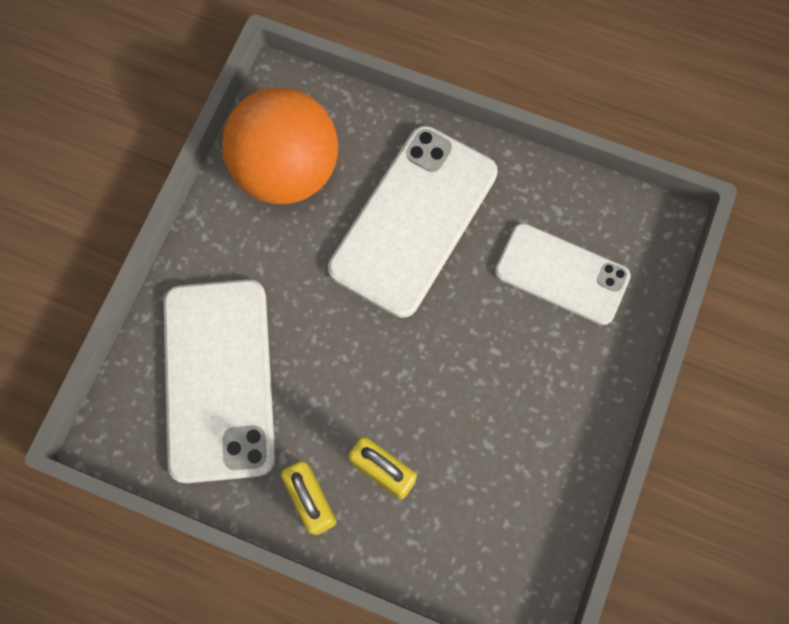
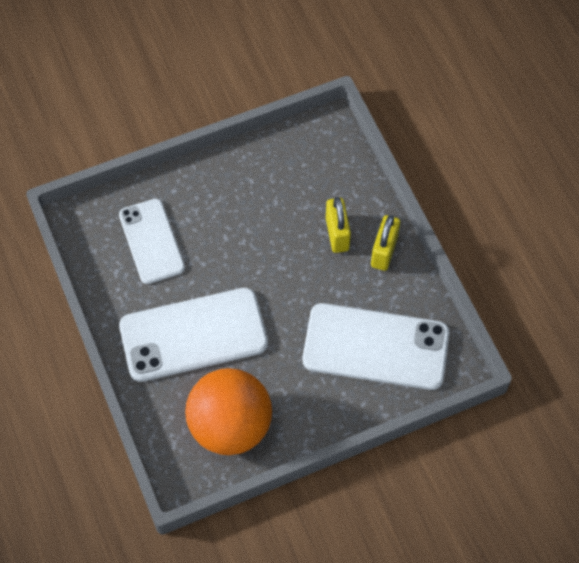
camera: 135 degrees left, 10 degrees down
white phone [164,279,275,483] -> white phone turned 60 degrees clockwise [303,303,450,390]

